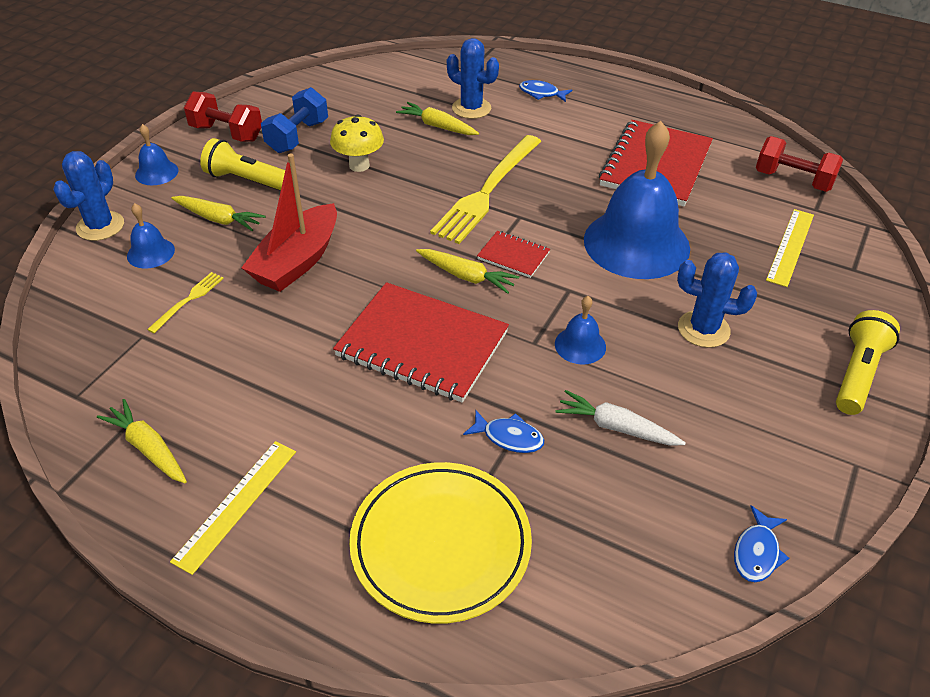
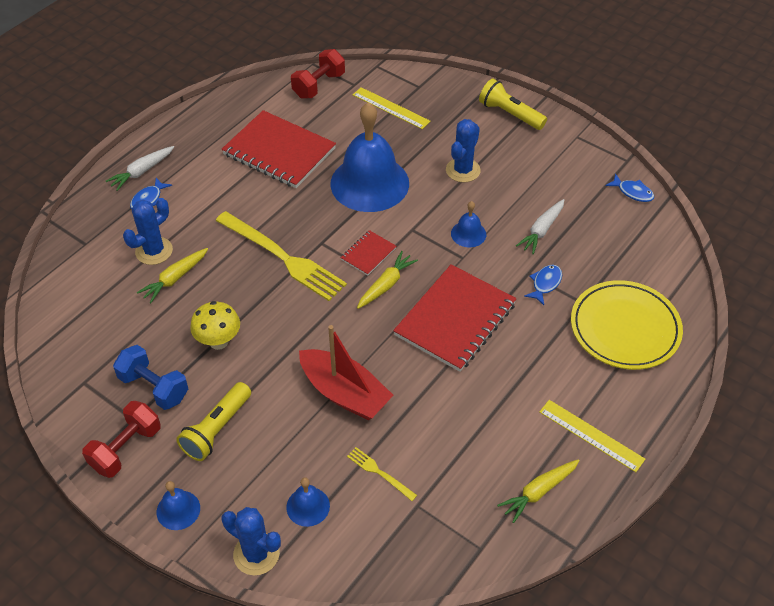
camera: 80 degrees left, 5 degrees up
yellow carrot [171,196,265,231] -> none
none -> white carrot [106,146,174,191]

